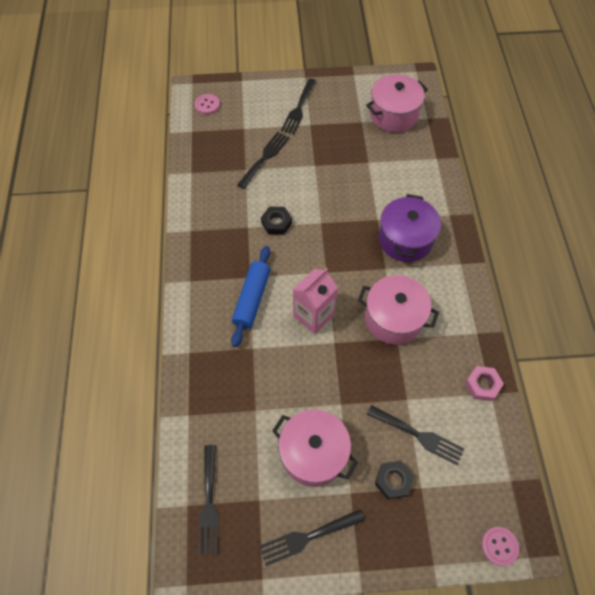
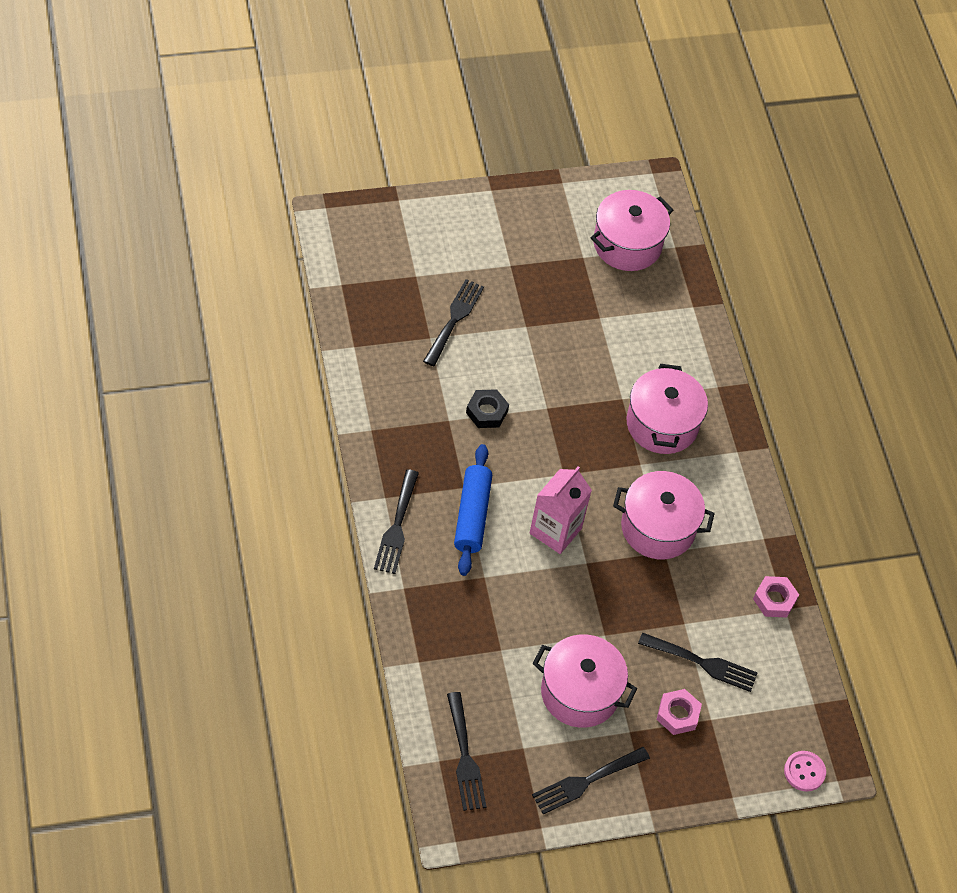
camera: 15 degrees left, 5 degrees down
pink button [195,94,220,115] -> none
black fork [281,79,316,134] -> black fork moved to [374,469,419,574]
black nut [375,461,414,500] -> pink nut [657,689,702,735]
purple pot [378,194,441,262] -> pink pot [627,364,708,454]

